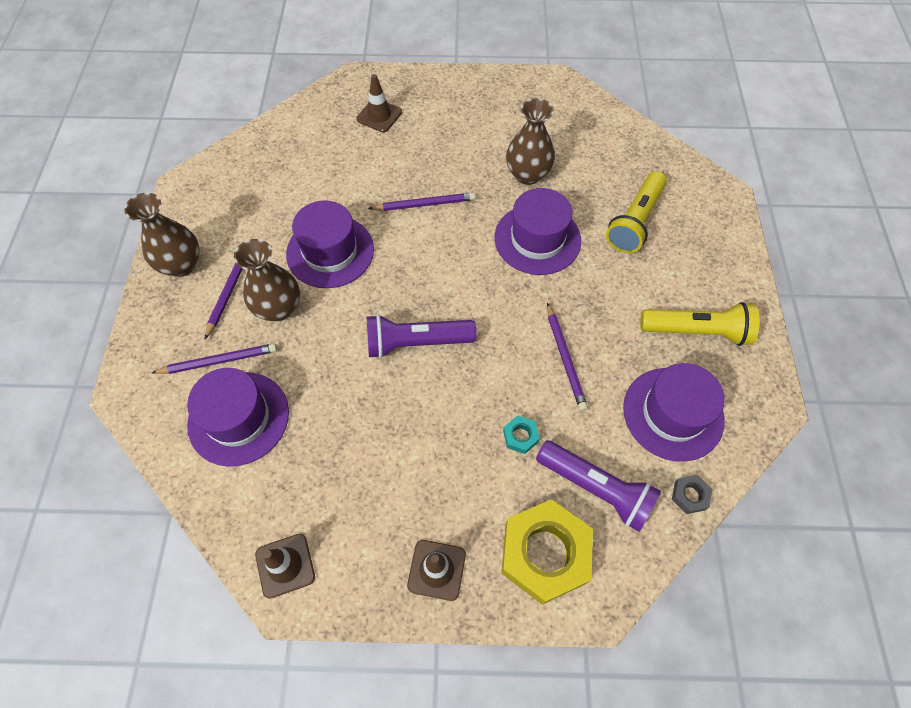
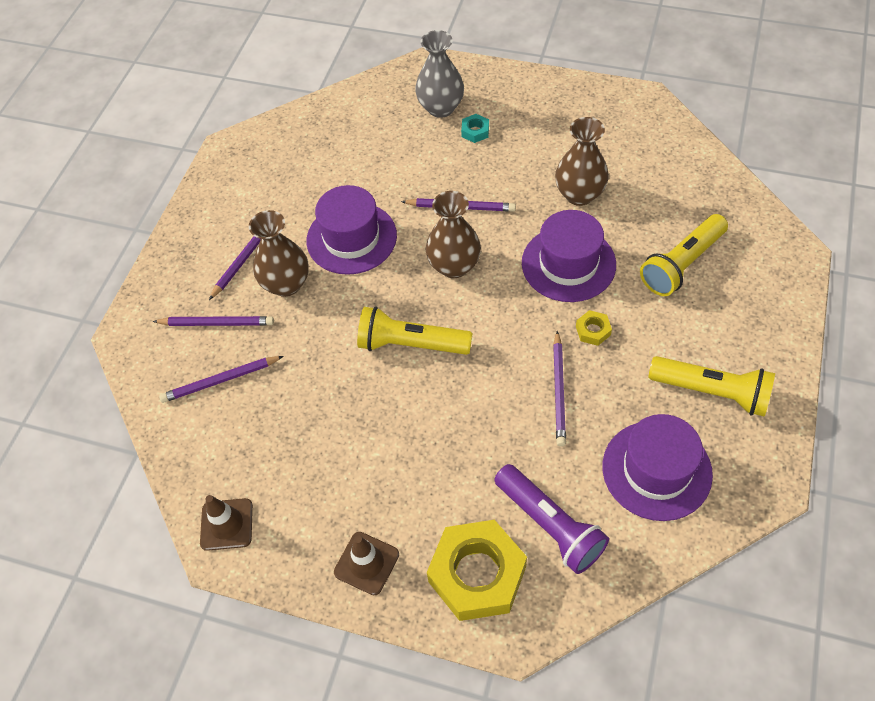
camera: 20 degrees right, 5 degrees down
brown vase [124,193,199,277] -> brown vase moved to [426,191,481,278]
purple hat [187,368,289,467] -> purple pencil [159,356,284,403]
brown traffic cone [356,74,402,133] -> grey vase [415,30,464,118]
purple flashlight [367,314,477,358] -> yellow flashlight [357,307,473,355]
turquoise nut [503,415,540,454] -> turquoise nut moved to [461,114,489,143]
grey nut [672,475,712,514] -> none
none -> yellow nut [576,310,612,346]

